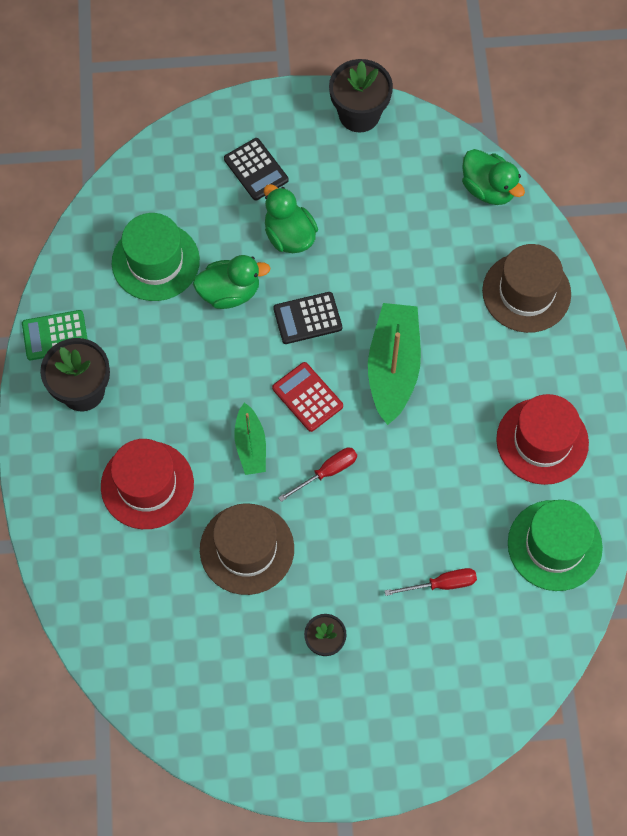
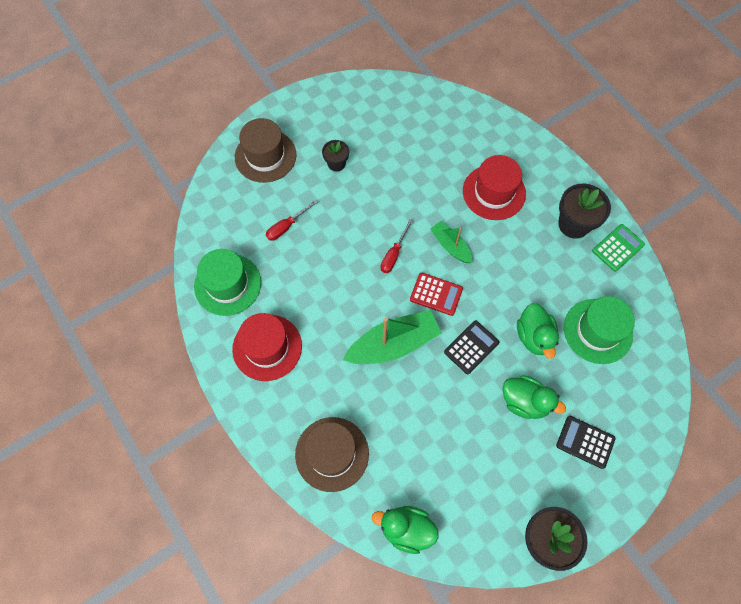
camera: 150 degrees right, 0 degrees up
green duck [193,255,270,309] -> green duck turned 60 degrees counterclockwise [517,303,559,359]
brown hat [200,503,294,595] -> brown hat moved to [235,118,297,183]
green boat [368,303,421,425] -> green boat turned 90 degrees counterclockwise [343,310,442,364]

